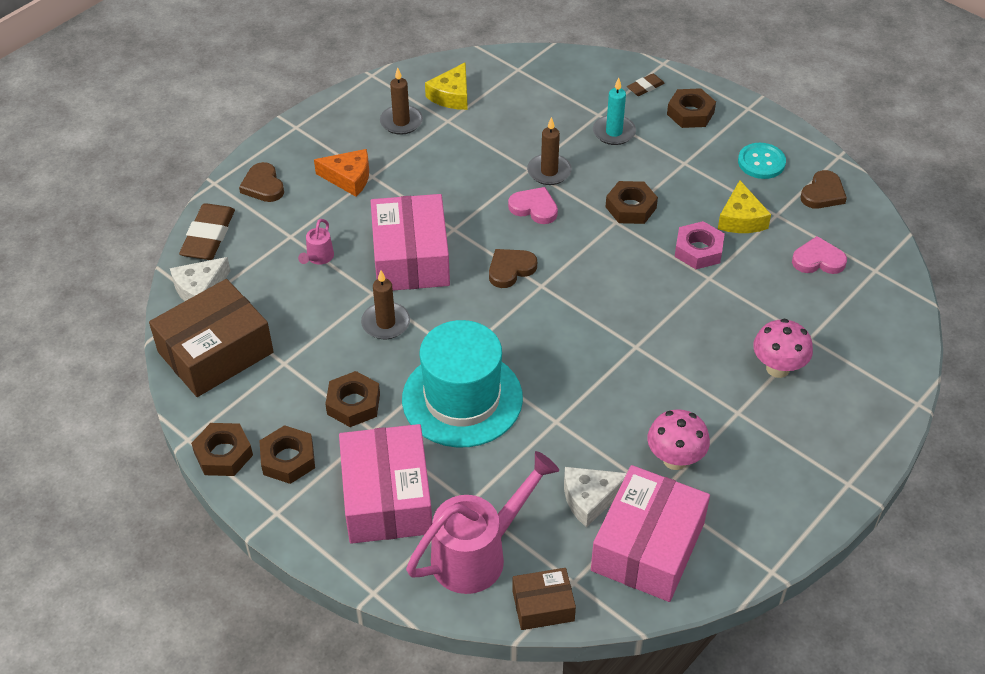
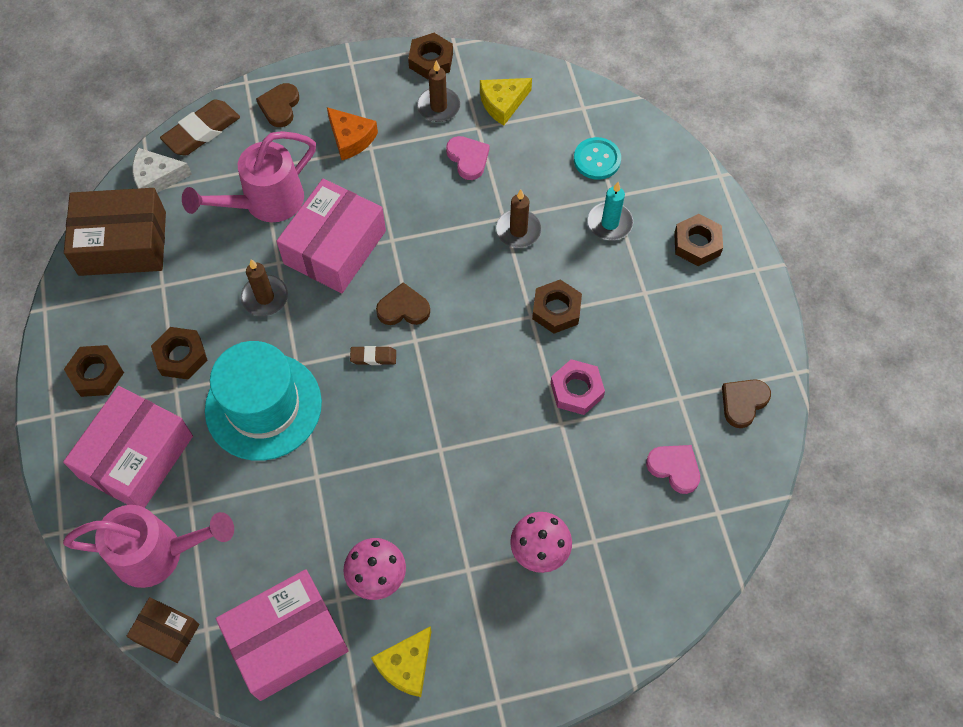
camera: 35 degrees right, 15 degrees up
brown nut [191,423,253,476] -> brown nut moved to [408,33,453,79]
pink watering can [298,219,334,265] -> pink watering can [182,131,316,222], size x2.27
pink heart [508,187,558,224] -> pink heart moved to [446,136,490,180]
white cheese [564,467,627,527] -> none
brown eraser [627,74,665,96] -> brown eraser moved to [350,346,396,365]
yellow cheese [718,180,771,233] -> yellow cheese moved to [371,626,431,697]
turquoise button [738,143,786,179] -> turquoise button moved to [574,137,621,180]
brown heart [800,170,847,209] -> brown heart turned 150 degrees clockwise [722,379,771,428]

